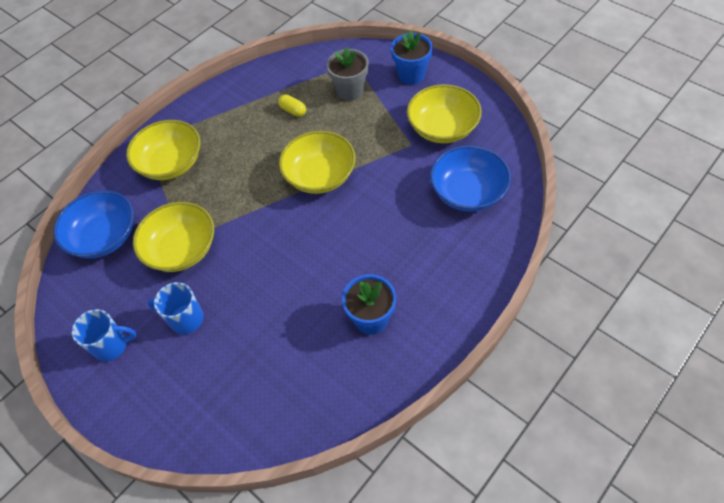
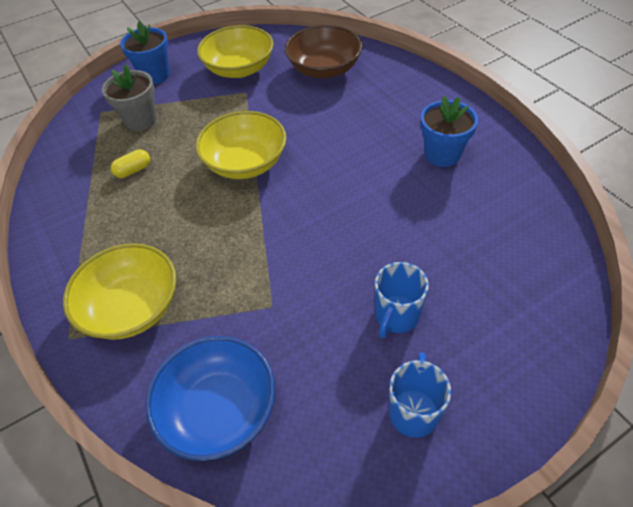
camera: 75 degrees left, 5 degrees down
yellow bowl [133,202,214,272] -> none
blue bowl [430,145,511,212] -> brown bowl [285,25,362,78]

